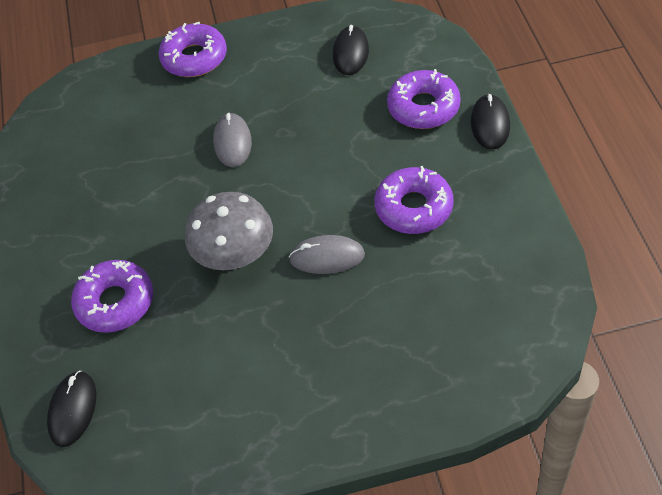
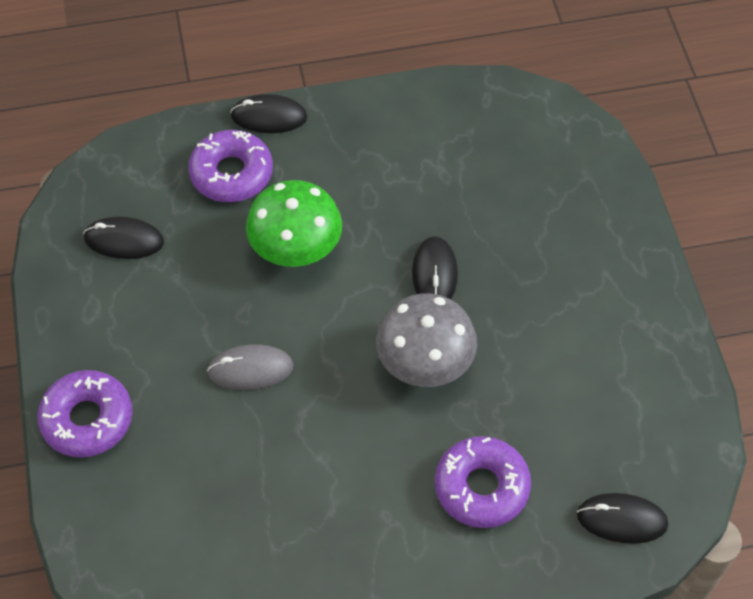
camera: 95 degrees left, 5 degrees up
grey mouse [289,235,365,274] -> black mouse [412,236,458,299]
purple donut [374,166,453,234] -> none
none -> green mushroom [246,180,342,267]

